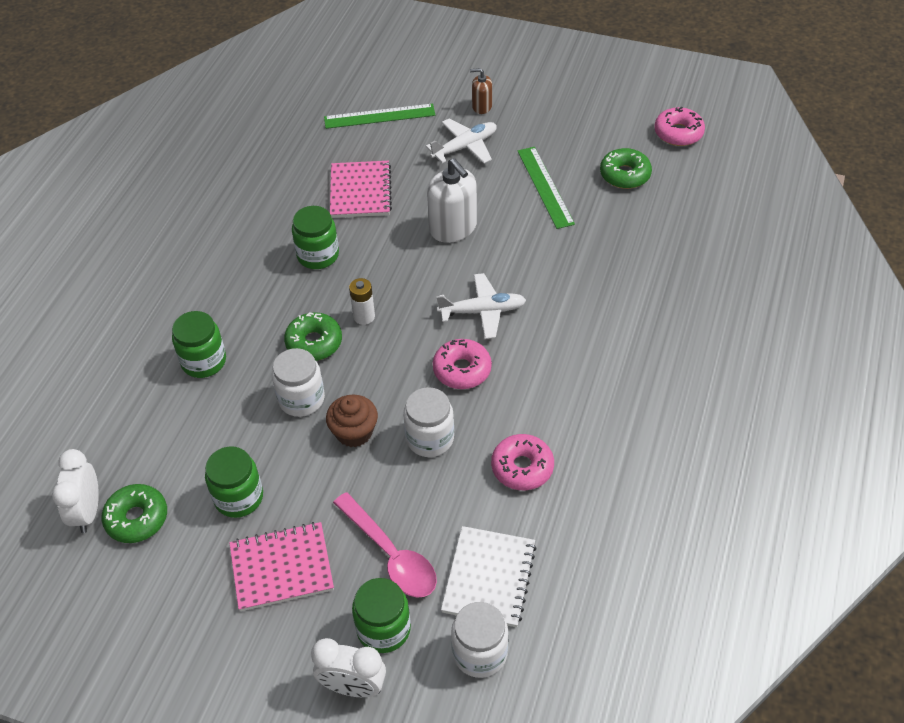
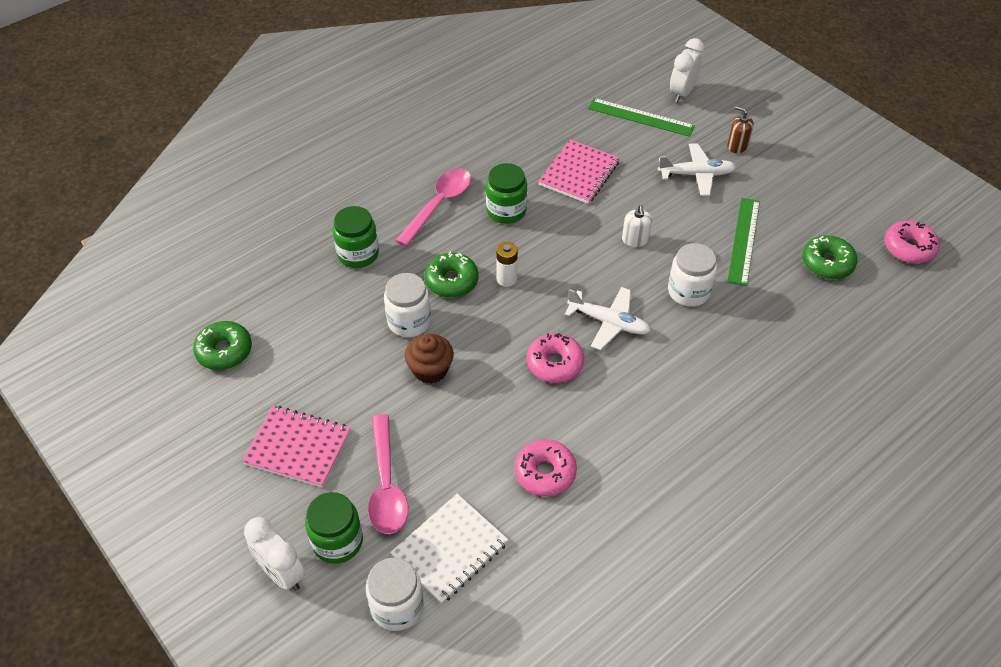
camera: 30 degrees right, 0 degrees up
white clock [52,449,99,533] -> white clock moved to [670,38,704,103]
green jar [205,446,263,518] -> none
white jar [403,387,454,457] -> white jar moved to [668,243,717,307]
white soap dispenser [427,158,477,243] -> white soap dispenser [622,205,652,247], size x0.54
none -> pink spoon [395,169,471,247]

